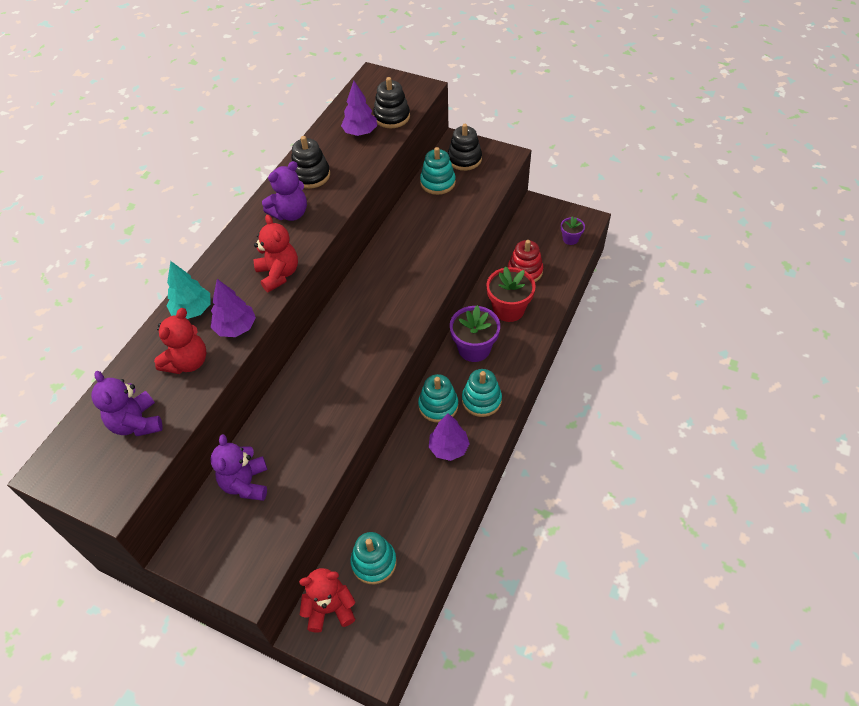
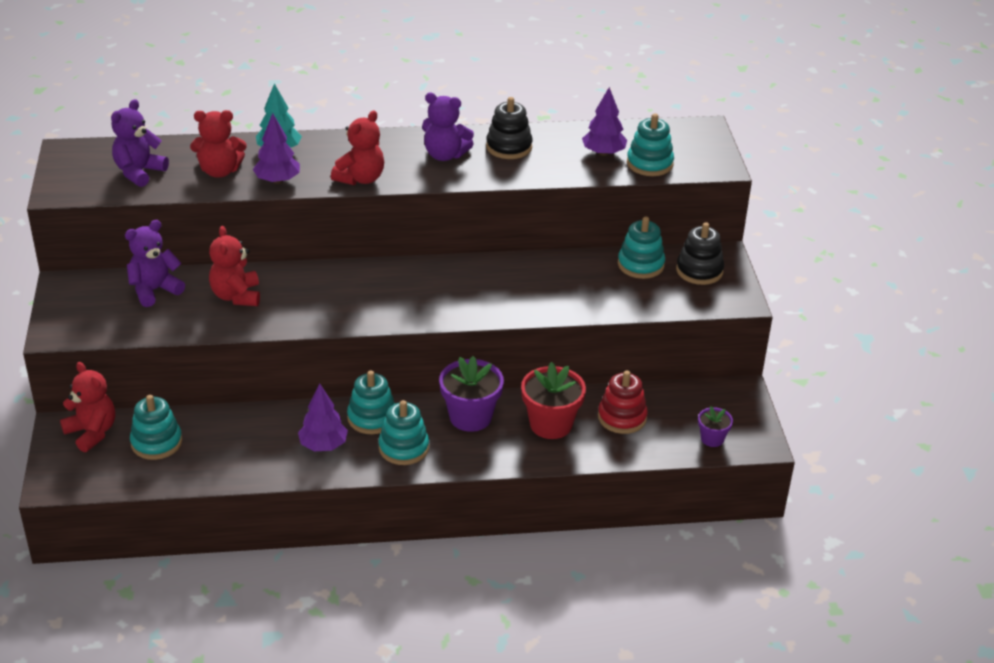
camera: 55 degrees right, 15 degrees down
black stacking toy [373,77,410,128] -> turquoise stacking toy [627,113,674,176]
none -> red teddy bear [209,226,260,306]

